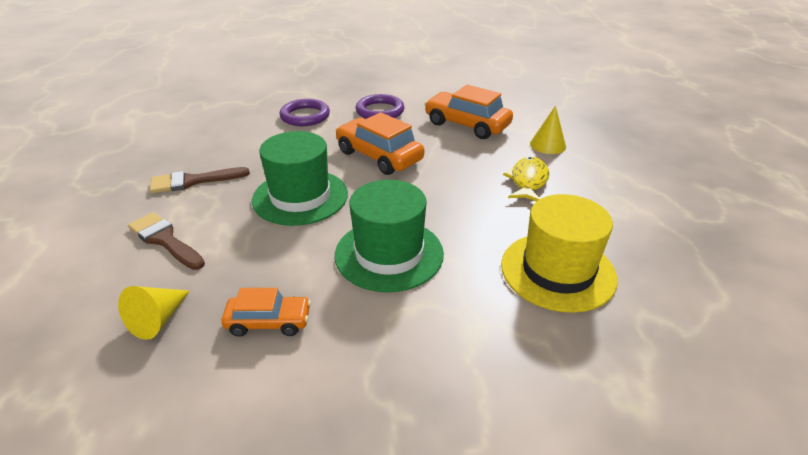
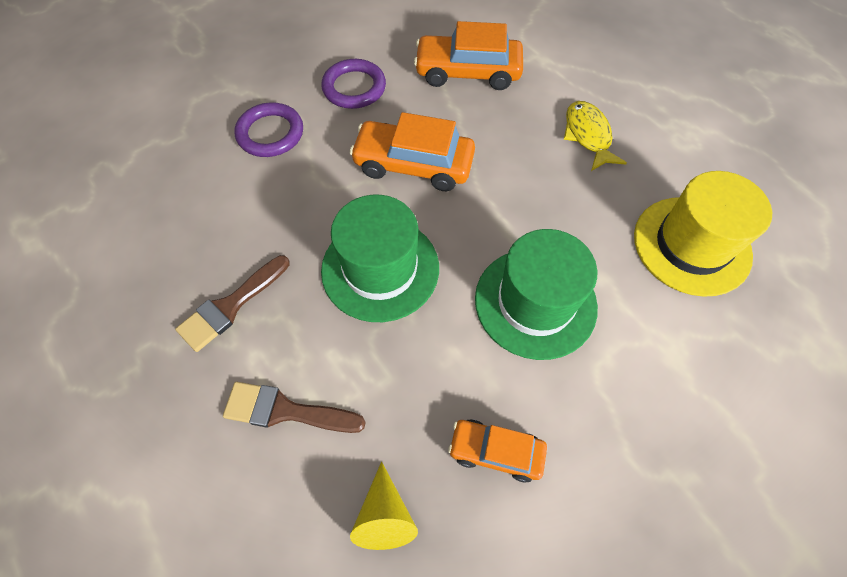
camera: 30 degrees left, 25 degrees up
orange car [221,288,311,337] -> orange car turned 135 degrees counterclockwise [448,419,547,483]
yellow cone [530,106,566,154] -> none

